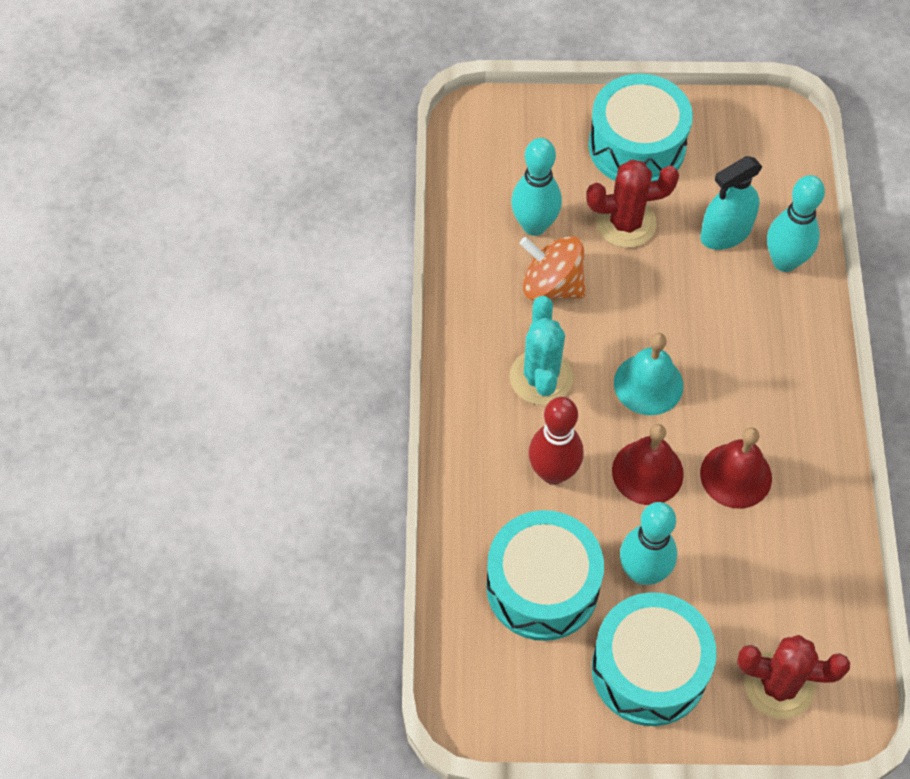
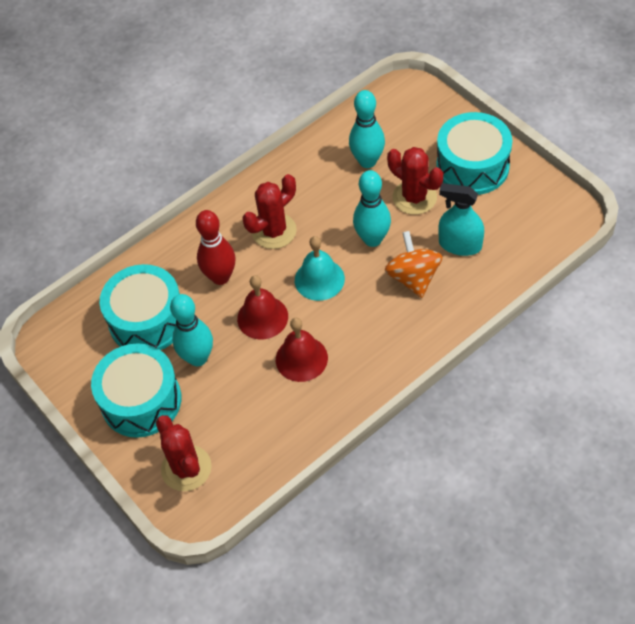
camera: 55 degrees right, 5 degrees down
turquoise cactus [509,296,573,405] -> red cactus [242,174,297,249]
orange spinning top [520,236,586,300] -> orange spinning top moved to [385,231,443,298]
turquoise bowling pin [767,175,825,272] -> turquoise bowling pin moved to [353,170,391,247]

